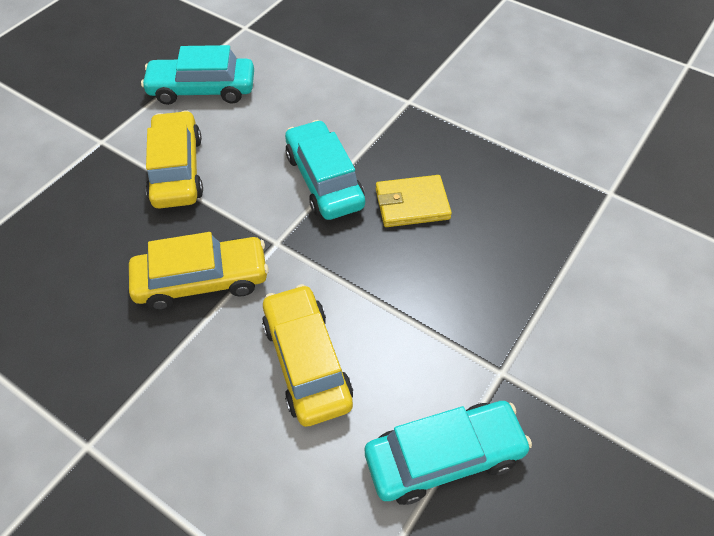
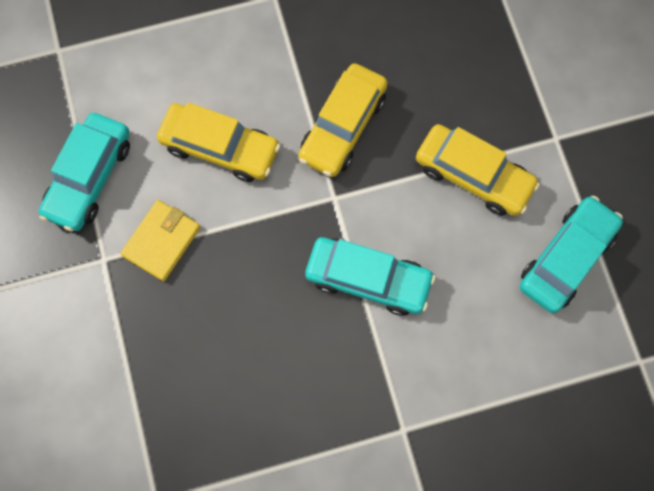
camera: 130 degrees right, 20 degrees up
yellow wallet [376,175,452,227] -> yellow wallet moved to [120,200,201,281]

